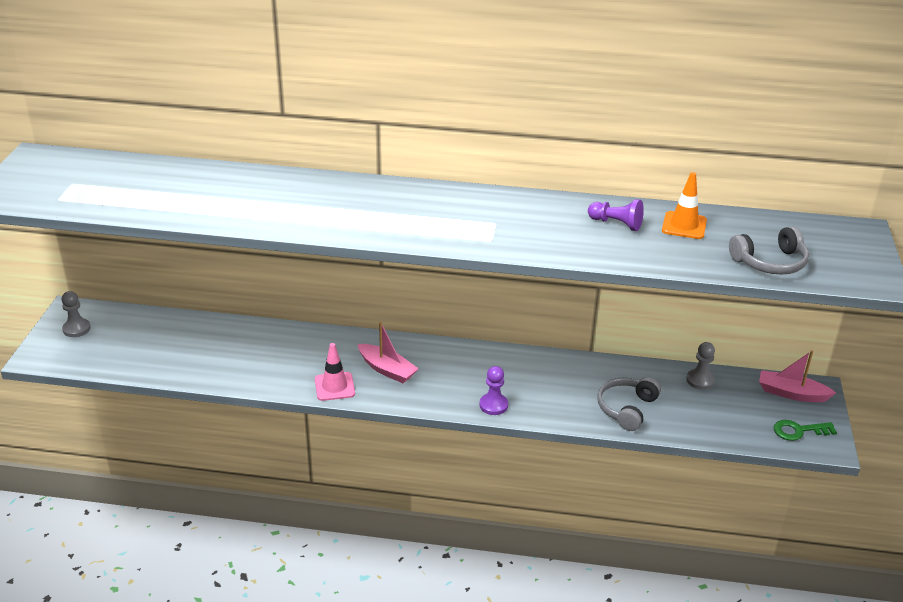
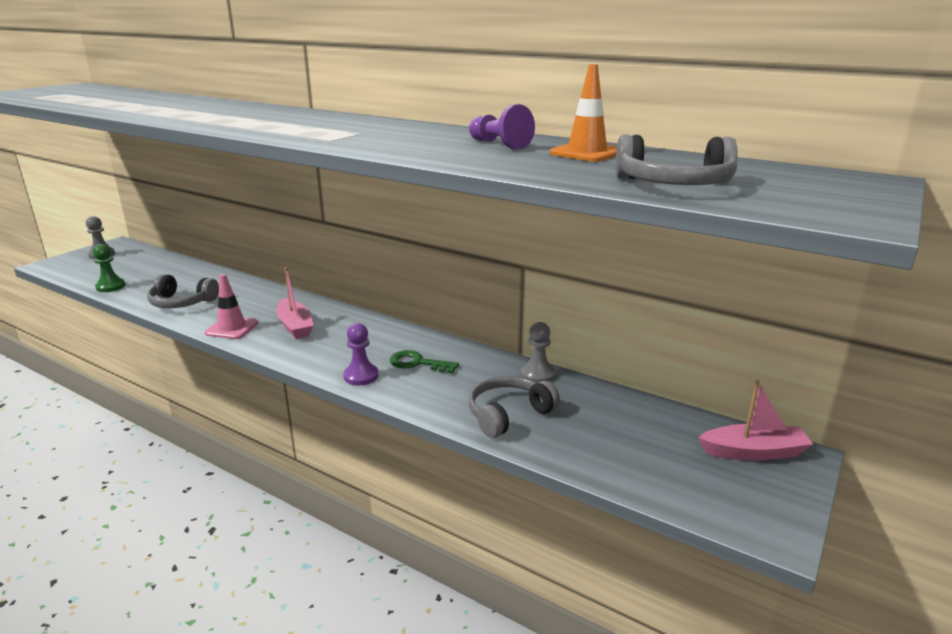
camera: 25 degrees right, 10 degrees down
grey pawn [686,342,715,390] -> grey pawn moved to [521,322,555,383]
pink boat [759,350,836,402] -> pink boat turned 135 degrees clockwise [698,380,813,461]
green key [774,420,837,441] -> green key moved to [390,350,459,374]
none -> green pawn [93,244,126,292]
none -> grey headphones [147,274,219,308]

